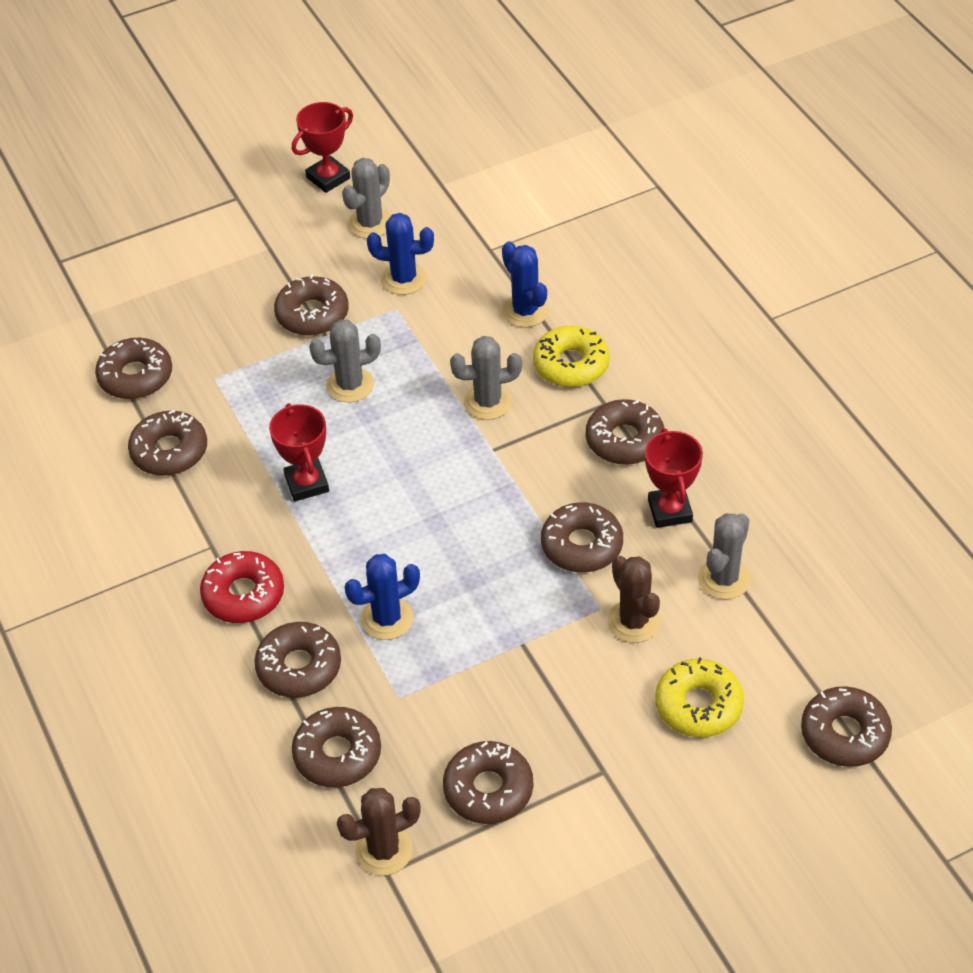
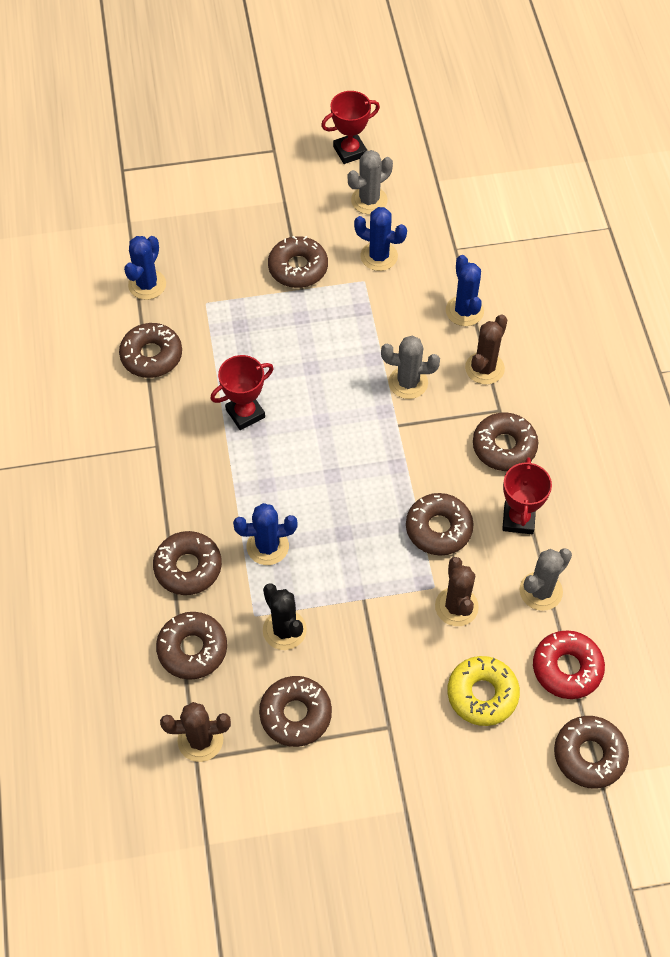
camera: 15 degrees right, 10 degrees up
brown donut [95,338,172,399] -> blue cactus [124,236,166,300]
red donut [200,551,284,623] -> red donut moved to [533,630,605,699]
red trophy [269,403,329,501] -> red trophy turned 60 degrees clockwise [210,355,274,430]
grey cactus [309,319,381,402] -> none
yellow donut [533,326,610,387] -> brown cactus [465,314,508,385]
none -> black cactus [263,583,307,650]

